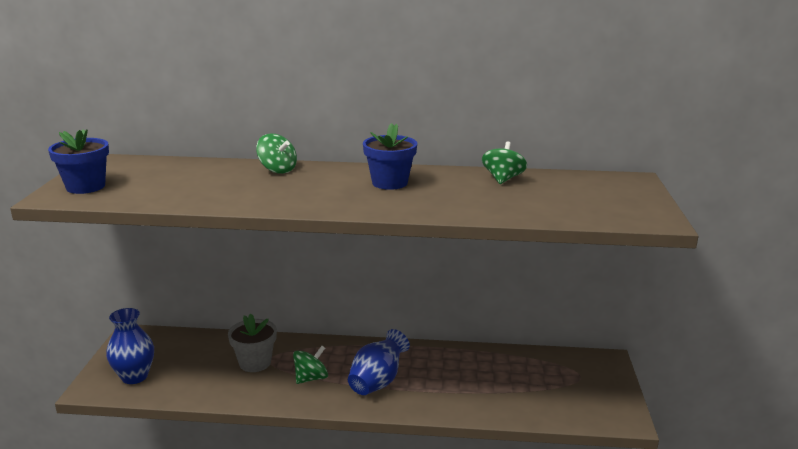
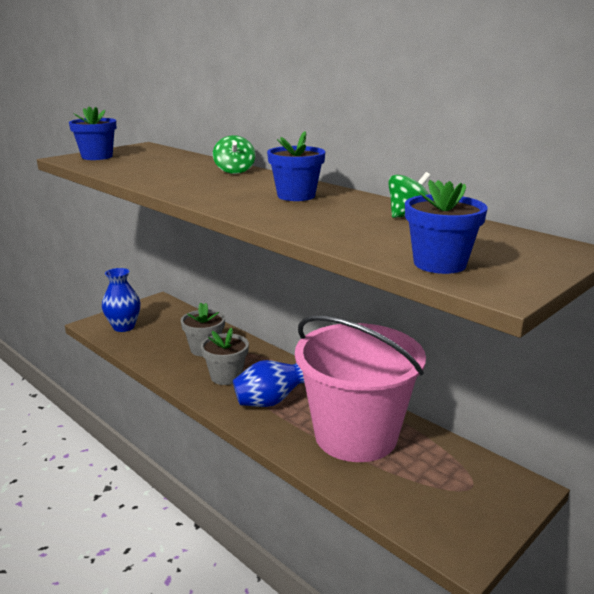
camera: 40 degrees right, 0 degrees up
green spinning top [293,346,328,384] -> grey flower pot [201,328,249,385]
none -> pink bucket [295,316,426,462]
none -> blue flower pot [405,180,487,274]

